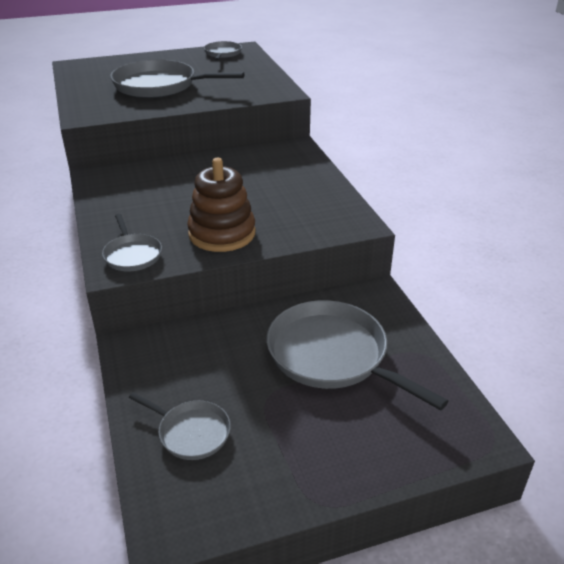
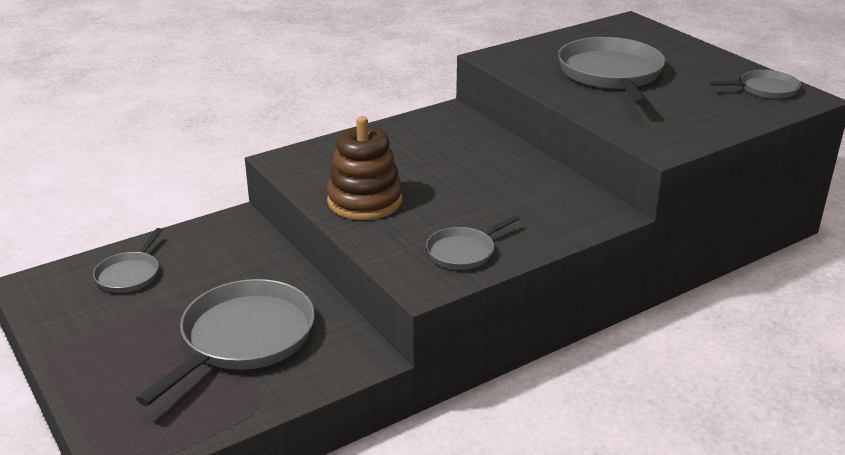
camera: 75 degrees right, 5 degrees down
grey pan [102,214,162,271] -> grey pan moved to [426,215,520,270]

